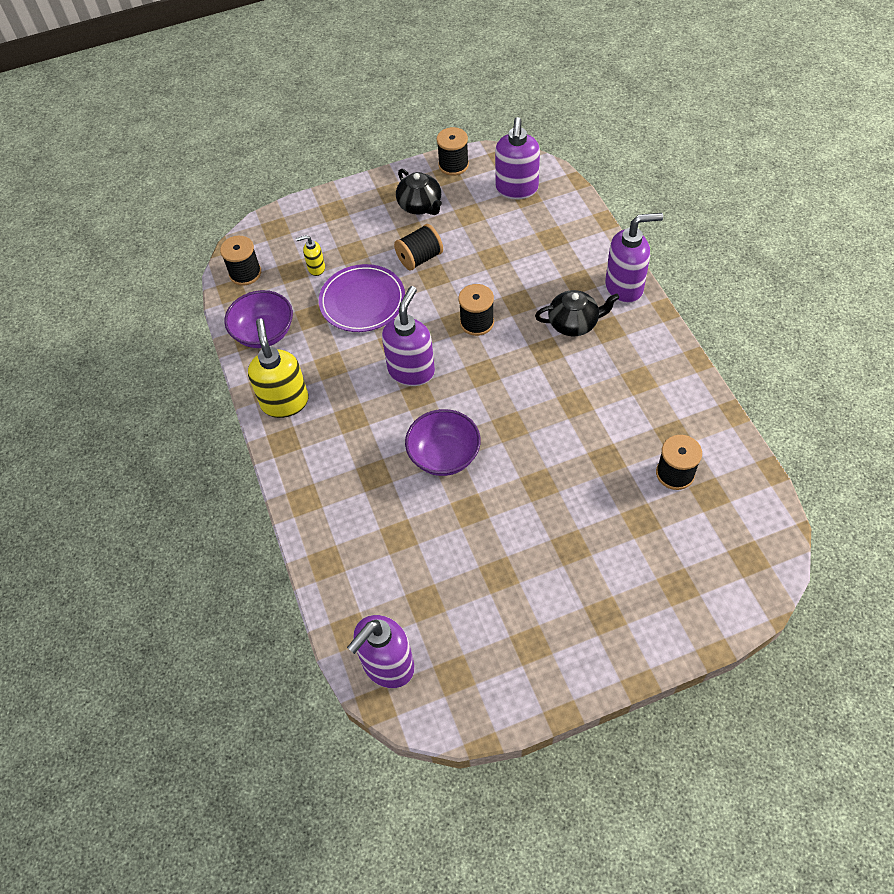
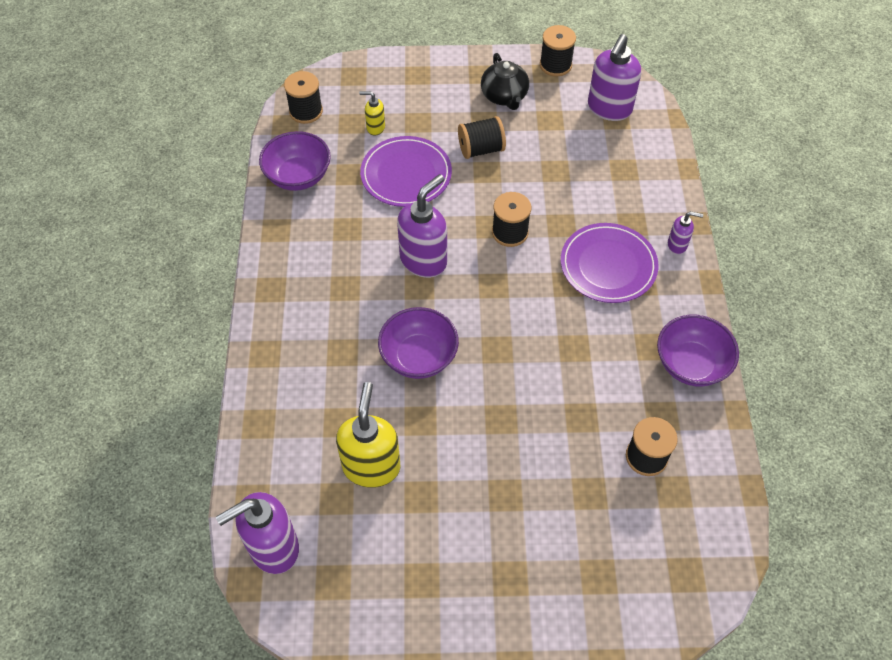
camera: 15 degrees right, 0 degrees up
yellow soap dispenser [248,319,309,418] -> yellow soap dispenser moved to [336,382,400,488]
black teapot [535,290,619,336] -> purple plate [561,223,658,303]
purple soap dispenser [605,213,663,304] -> purple soap dispenser [668,211,703,254], size x0.50
none -> purple bowl [657,315,739,387]

